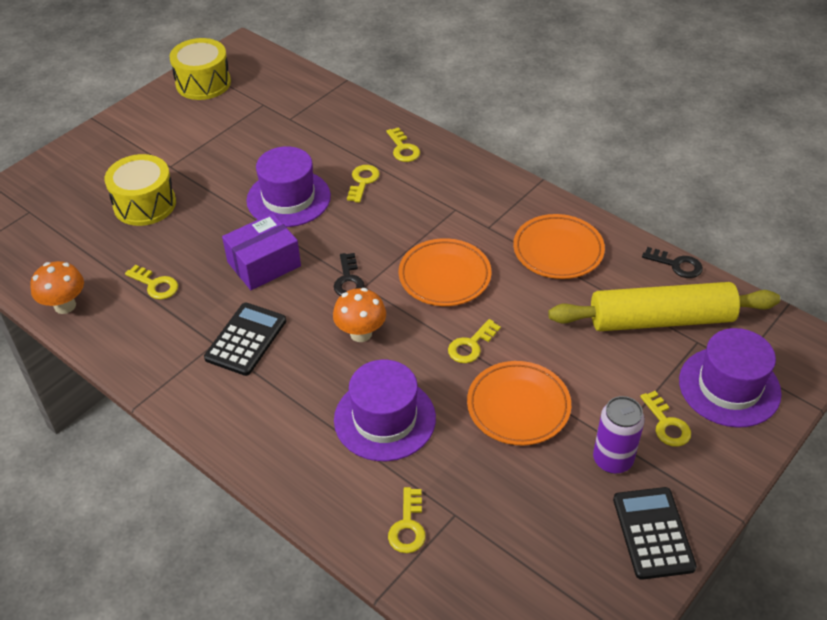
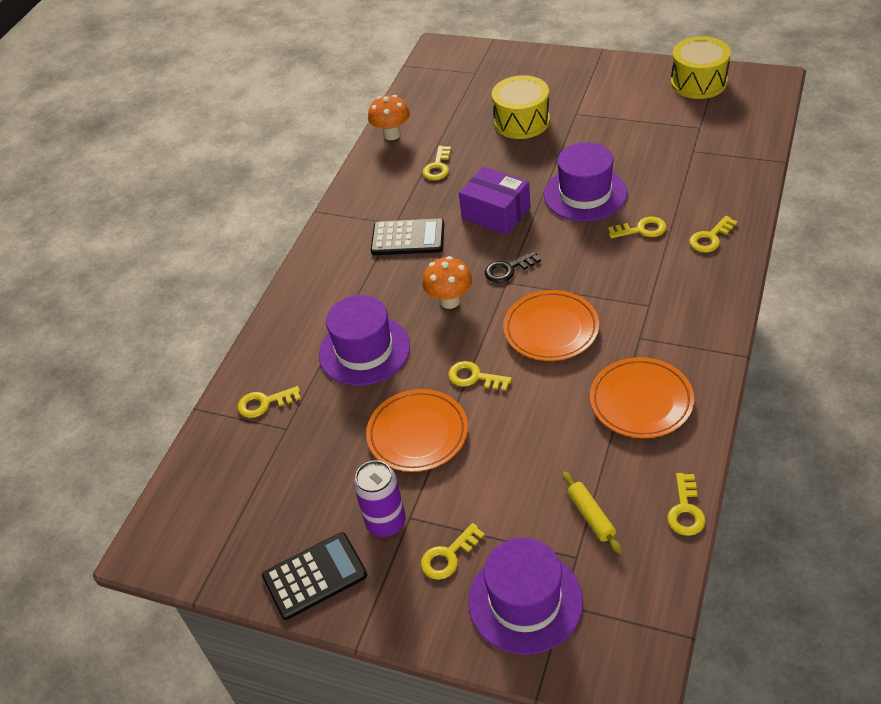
camera: 75 degrees right, 0 degrees up
yellow rolling pin [548,282,780,331] -> yellow rolling pin [562,471,622,554], size x0.40
black key [642,247,703,278] -> yellow key [667,473,706,536]

